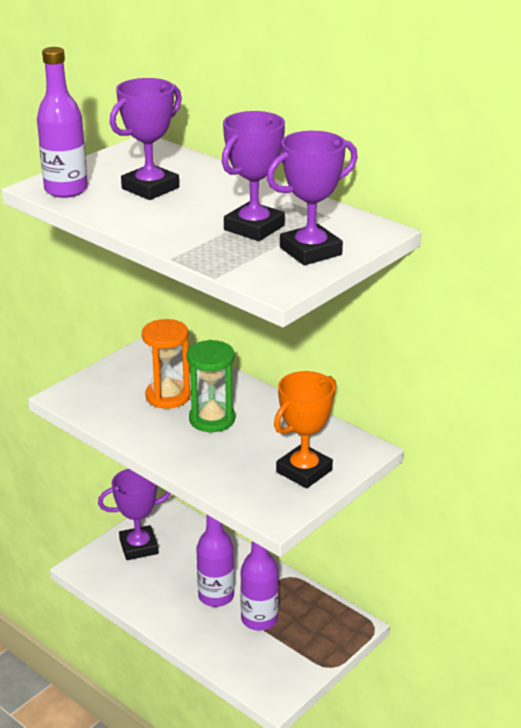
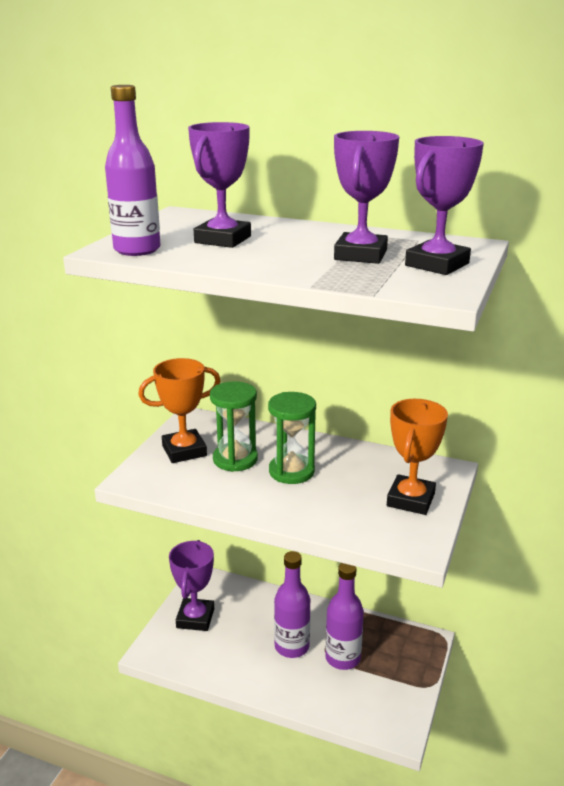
camera: 20 degrees left, 5 degrees down
purple trophy [98,469,171,560] -> purple trophy turned 45 degrees counterclockwise [169,540,214,631]
orange hourglass [142,319,191,409] -> green hourglass [210,381,258,472]
none -> orange trophy [138,358,220,463]

